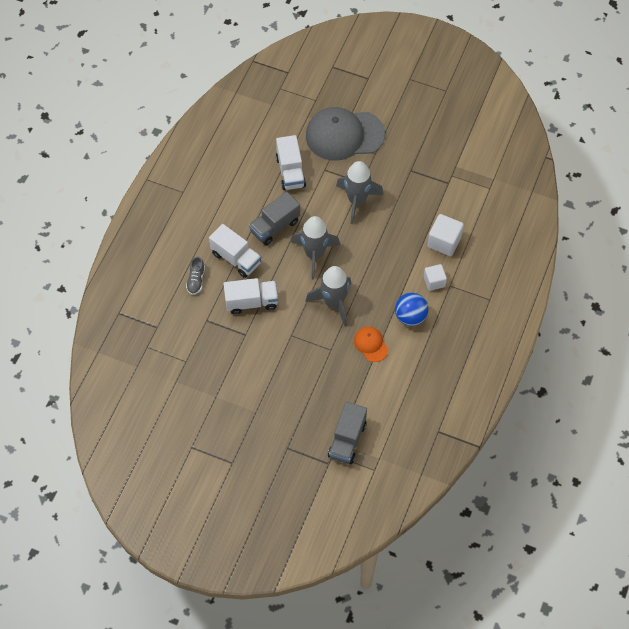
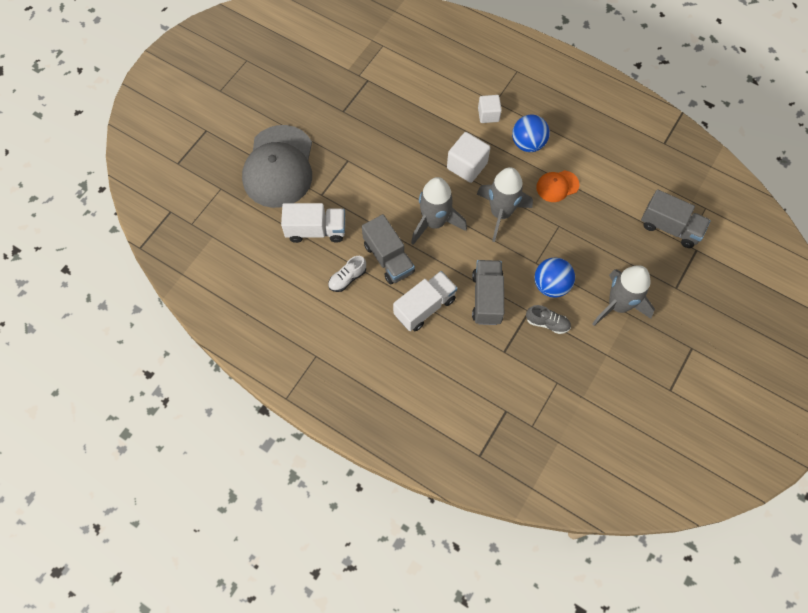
camera: 80 degrees left, 5 degrees up
grey shoe [186,257,205,295] -> grey shoe moved to [526,305,571,334]
white truck [223,278,278,315] -> grey truck [472,260,504,325]
grey rocket [336,161,384,224] -> grey rocket moved to [592,265,655,326]
white cube [427,214,464,256] -> white cube moved to [447,132,490,183]
none -> white shoe [328,256,366,292]
none -> blue ball [534,257,575,298]

